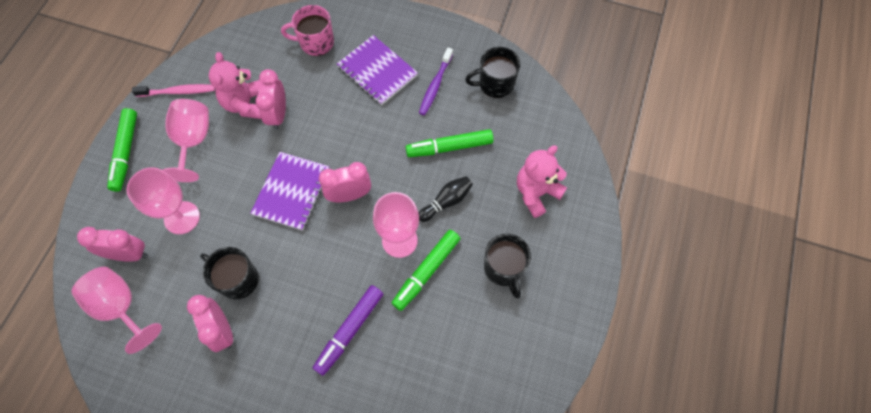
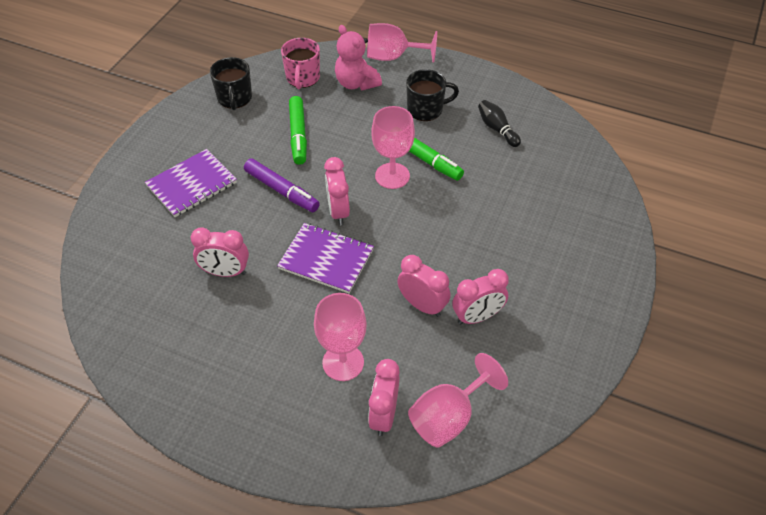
camera: 85 degrees left, 15 degrees down
green marker [107,108,137,192] -> none
pink toothbrush [132,84,215,97] -> none
pink goblet [163,99,209,182] -> pink goblet moved to [367,23,437,63]
black mug [200,247,259,299] -> pink clock [397,255,451,317]
pink teddy bear [209,52,261,119] -> none
pink mug [281,5,334,56] -> pink mug moved to [281,38,320,89]
purple marker [313,285,383,376] -> purple marker moved to [244,158,320,212]
purple toothbrush [419,48,453,115] -> none
black bowling pin [419,176,473,222] -> black bowling pin moved to [478,100,521,147]

